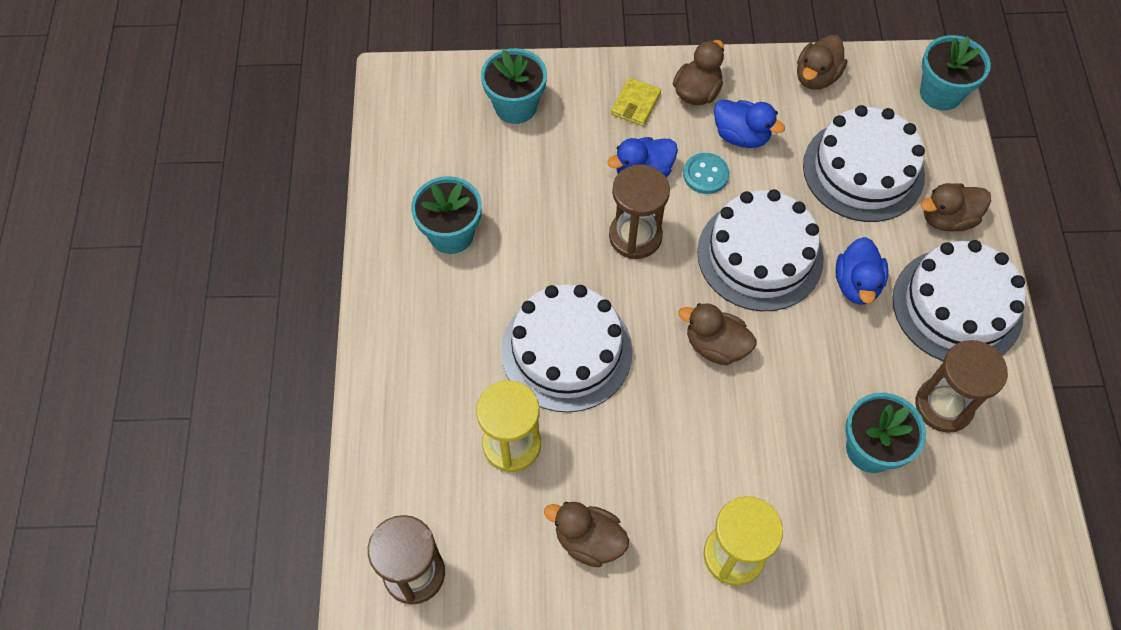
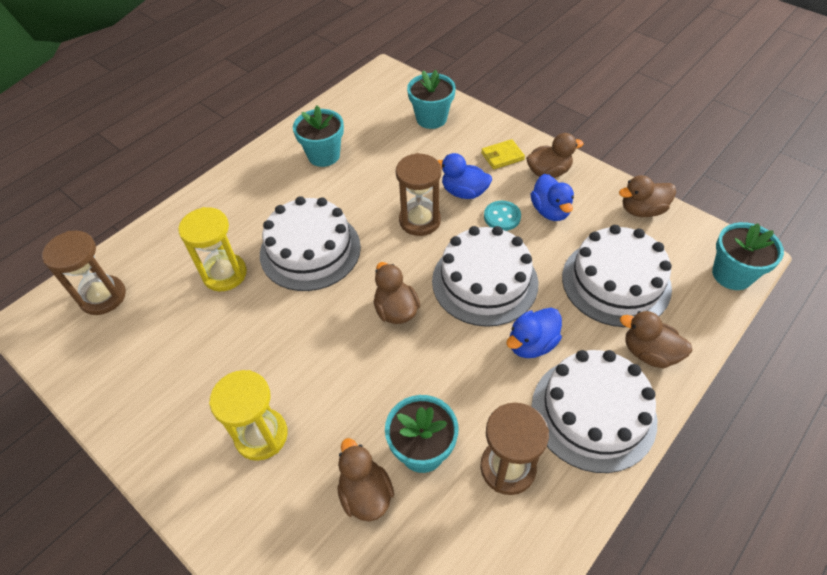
camera: 45 degrees right, 10 degrees down
brown duck [544,502,629,567] -> brown duck moved to [337,438,394,521]

